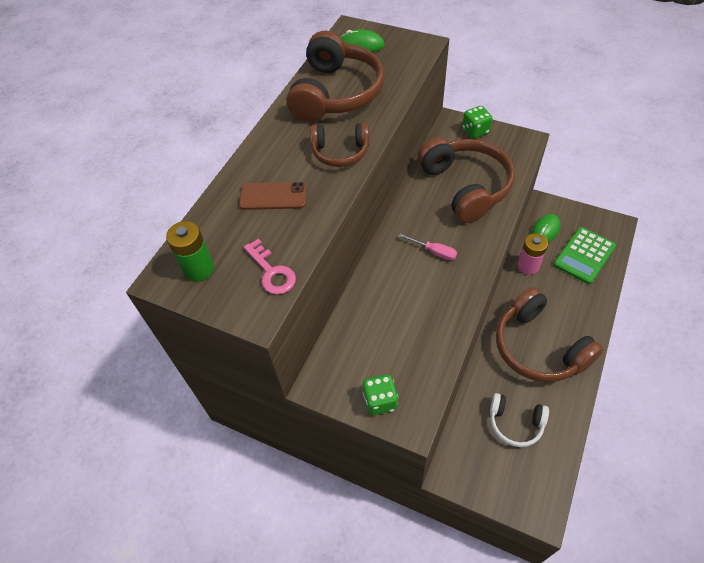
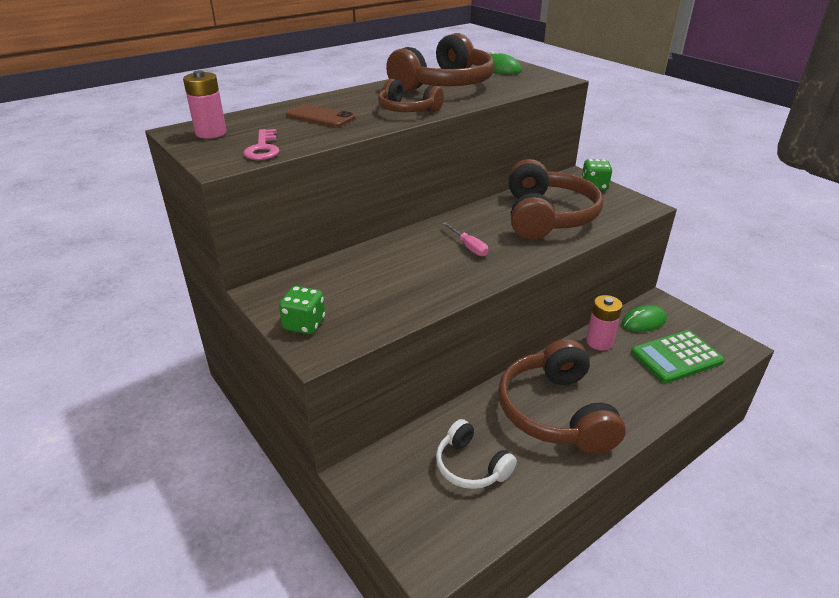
camera: 25 degrees right, 20 degrees down
green battery [166,221,214,282] -> pink battery [183,70,227,139]

